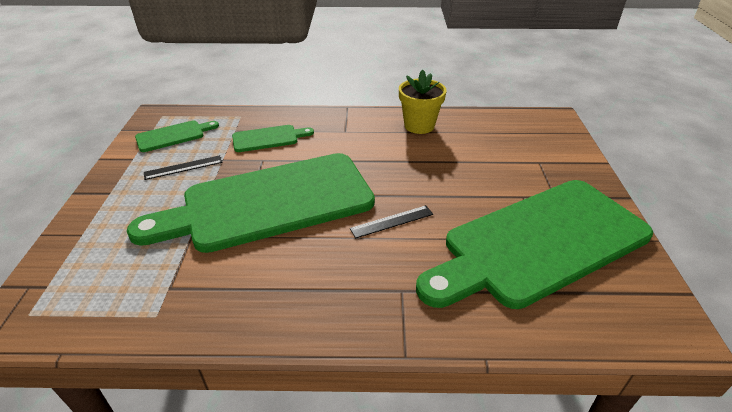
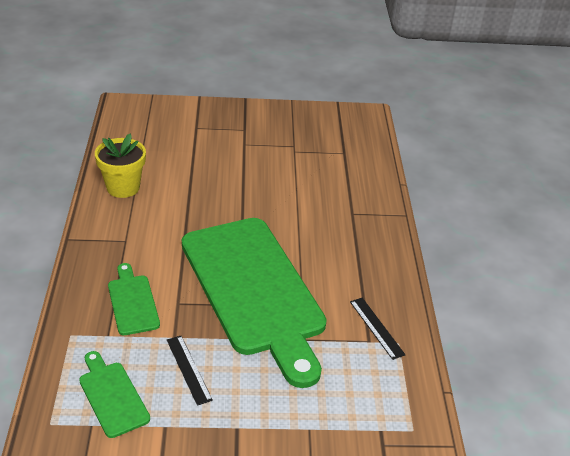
camera: 95 degrees left, 0 degrees up
black ruler [350,205,433,238] -> black ruler moved to [350,298,405,360]
green cutting board [416,180,653,309] -> none

